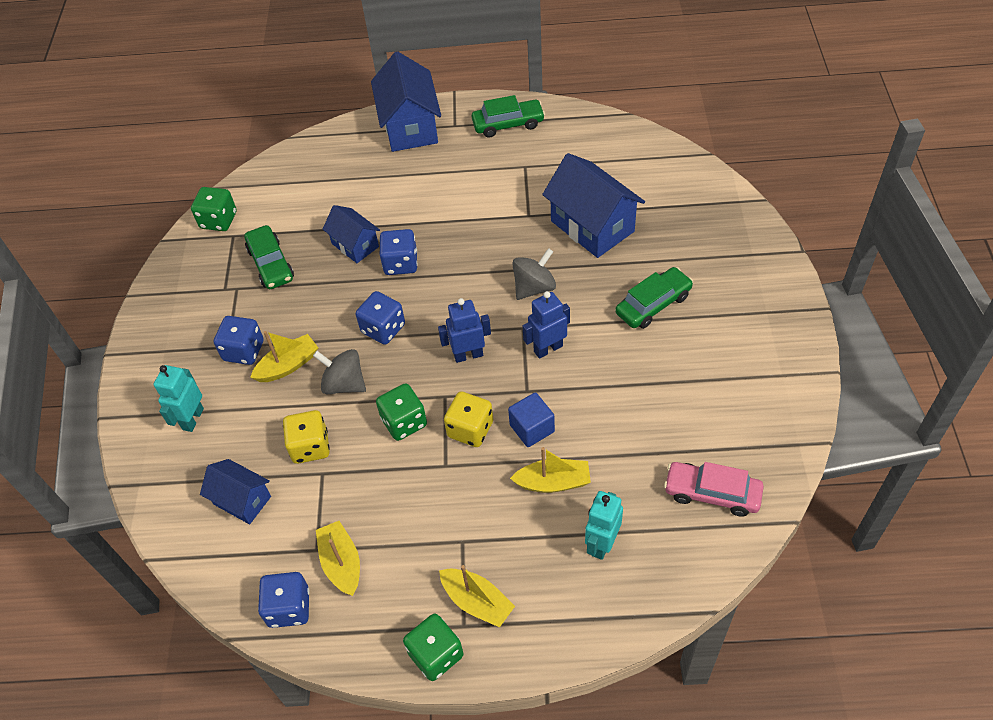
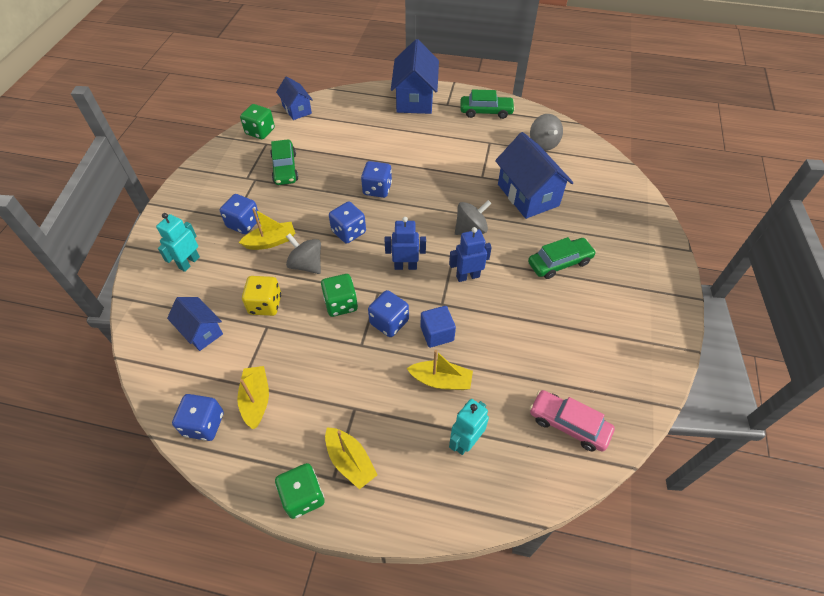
camera: 10 degrees right, 0 degrees up
blue house [323,205,380,263] -> blue house moved to [276,76,313,120]
yellow dice [444,391,493,447] -> blue dice [368,290,409,337]
none -> grey spinning top [530,114,563,151]

